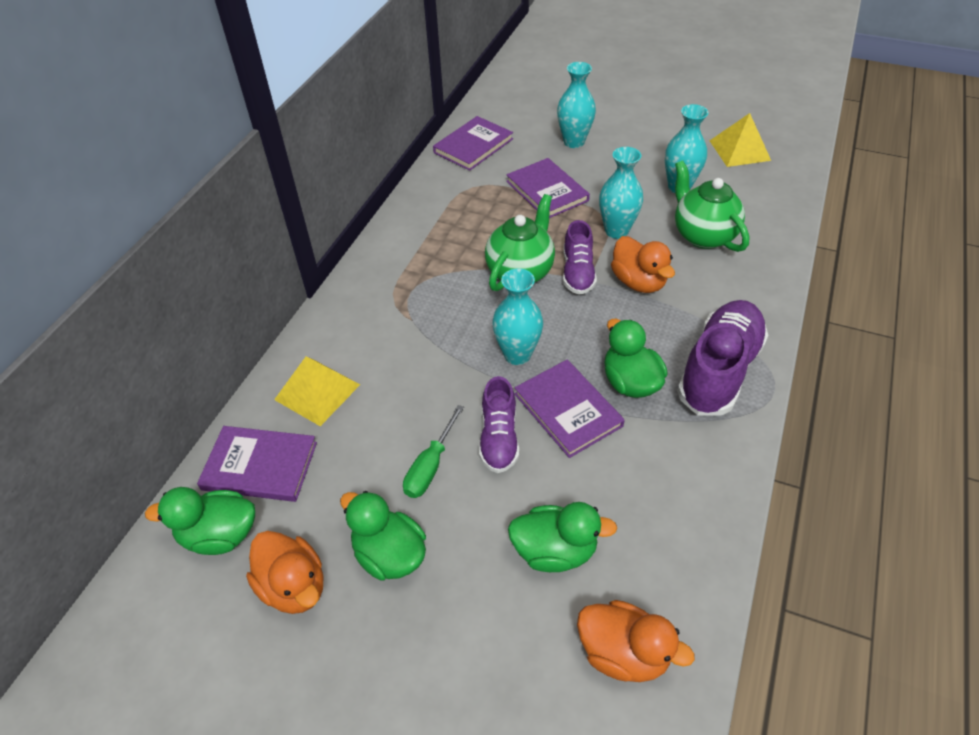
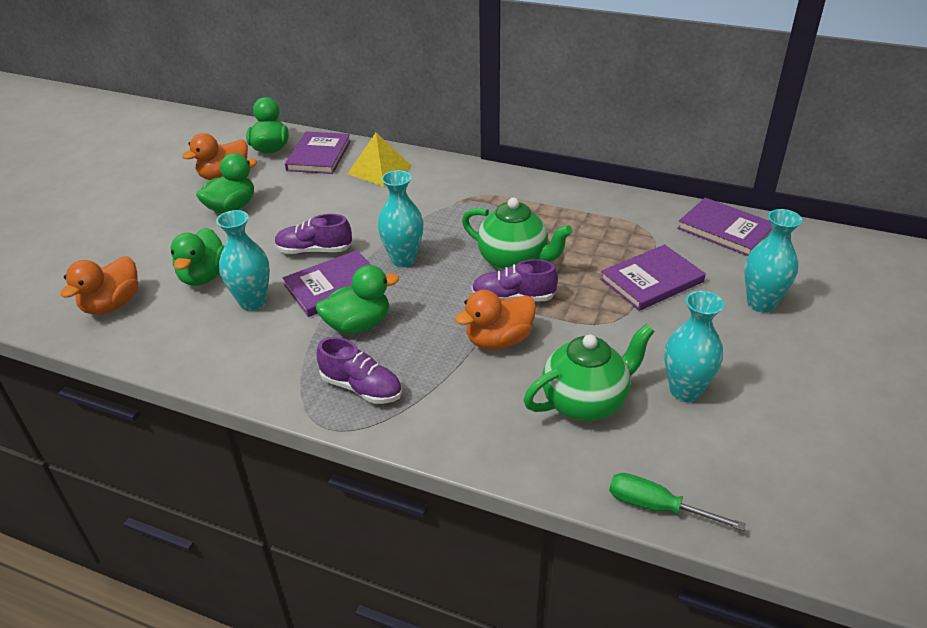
camera: 90 degrees right, 10 degrees down
green screwdriver [403,405,464,498] -> green screwdriver moved to [609,473,746,531]
turquoise vase [599,147,643,239] -> turquoise vase moved to [216,210,270,311]
purple shoe [677,300,769,416] -> purple shoe [317,337,402,404], size x0.59
yellow pyramid [709,113,771,167] -> none

